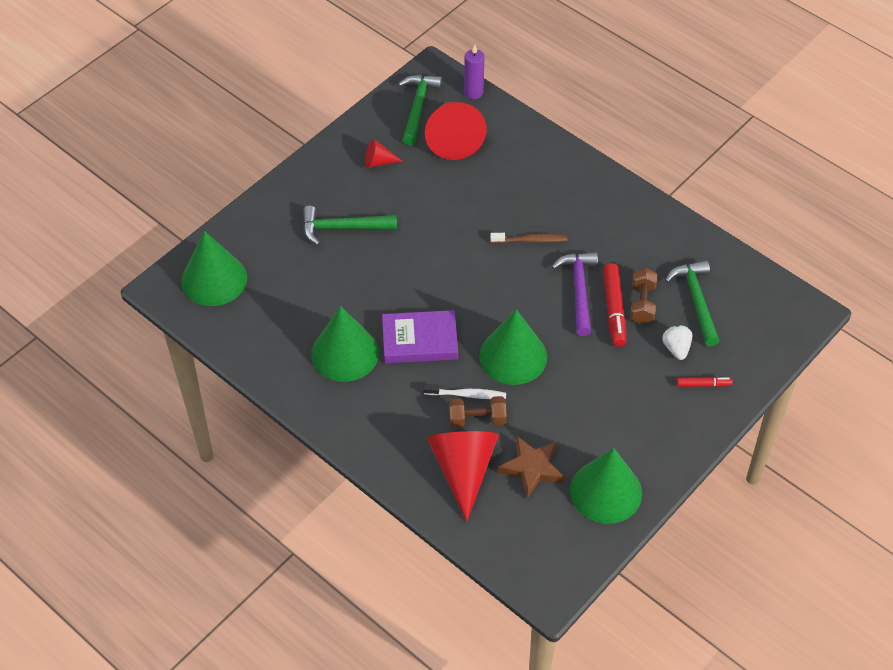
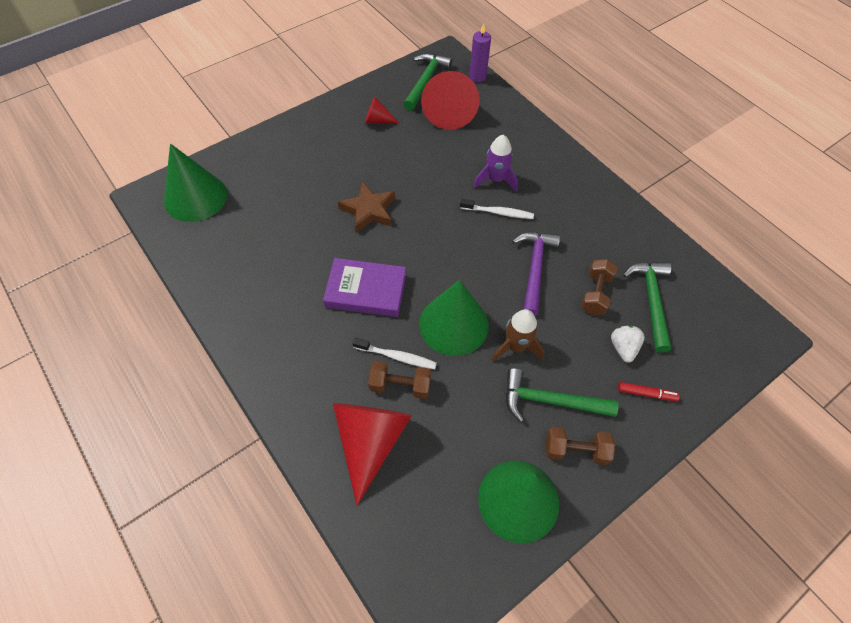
camera: 10 degrees right, 5 degrees up
green hammer [303,206,397,245] -> green hammer moved to [506,368,619,422]
green cone [311,306,379,382] -> none
brown toothbrush [490,233,567,243] -> white toothbrush [460,199,534,219]
brown star [498,436,564,499] -> brown star moved to [338,181,395,233]
red marker [603,263,626,347] -> none
none -> purple rocket [473,135,518,191]
none -> brown rocket [492,309,545,362]
none -> brown dumbbell [546,427,615,465]

